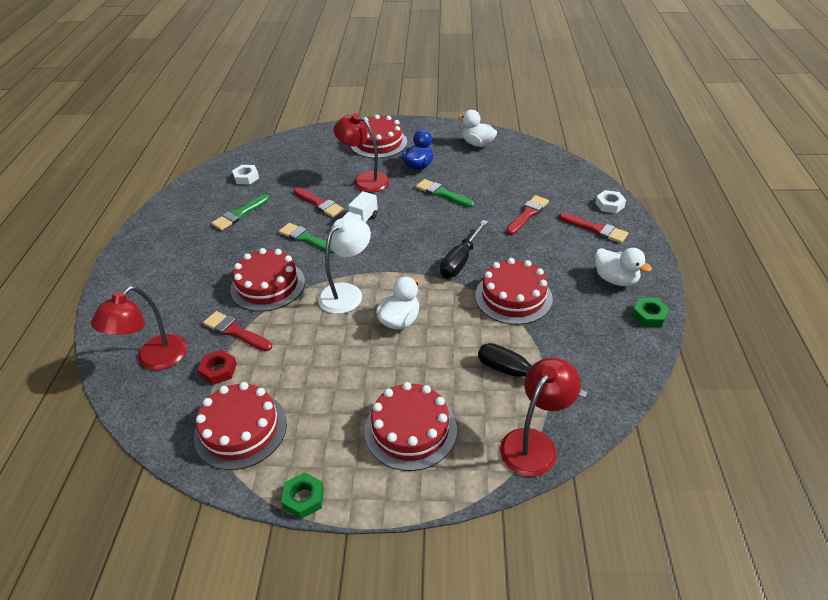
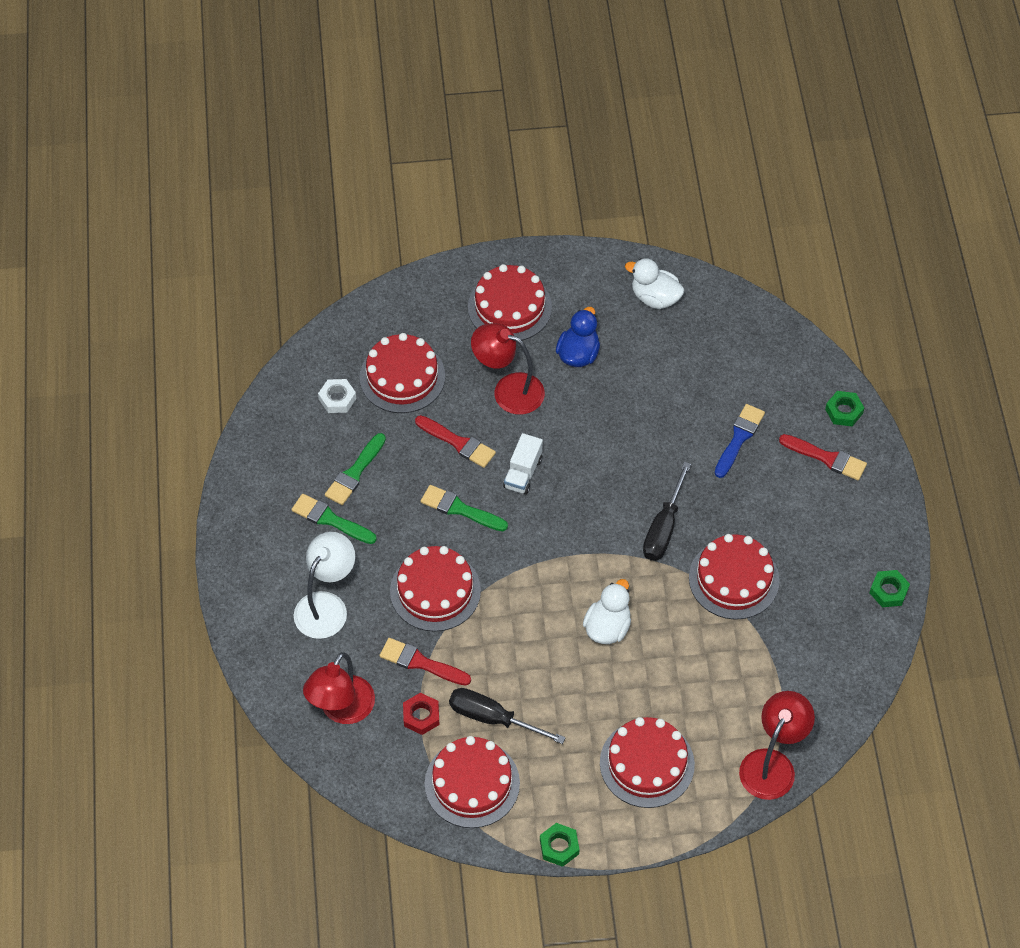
camera: 10 degrees left, 15 degrees up
white lamp [318,217,371,314] -> white lamp moved to [294,532,355,639]
green brush [416,179,475,207] -> green brush moved to [291,494,377,544]
black screwdriver [478,343,588,398] -> black screwdriver moved to [449,688,566,744]
red brush [506,195,549,235] -> blue brush [715,404,765,478]
white nut [595,190,626,213] -> green nut [825,391,864,426]
white duck [595,248,652,286] -> none
none -> red cake [359,333,445,413]

